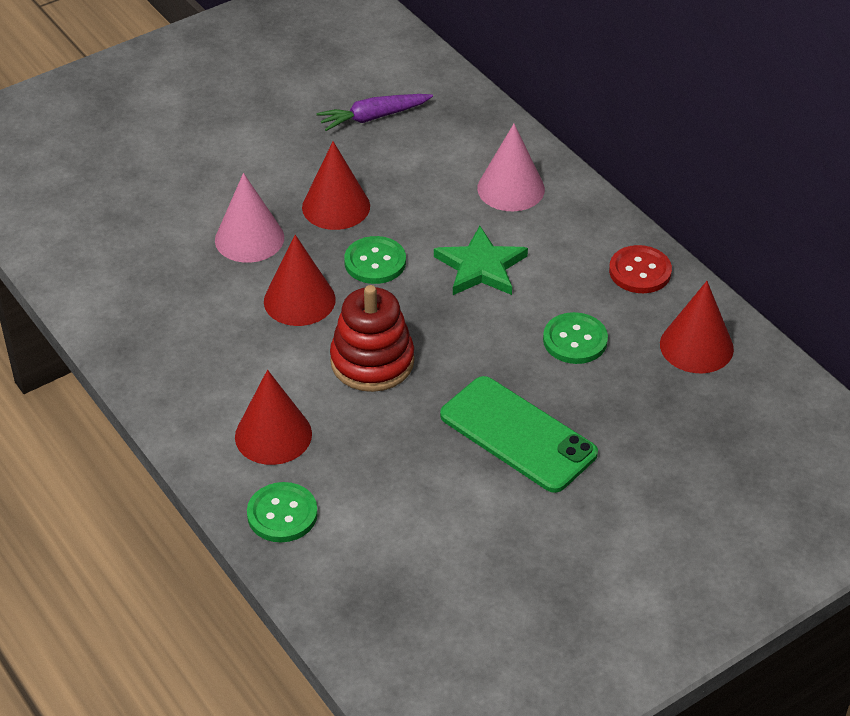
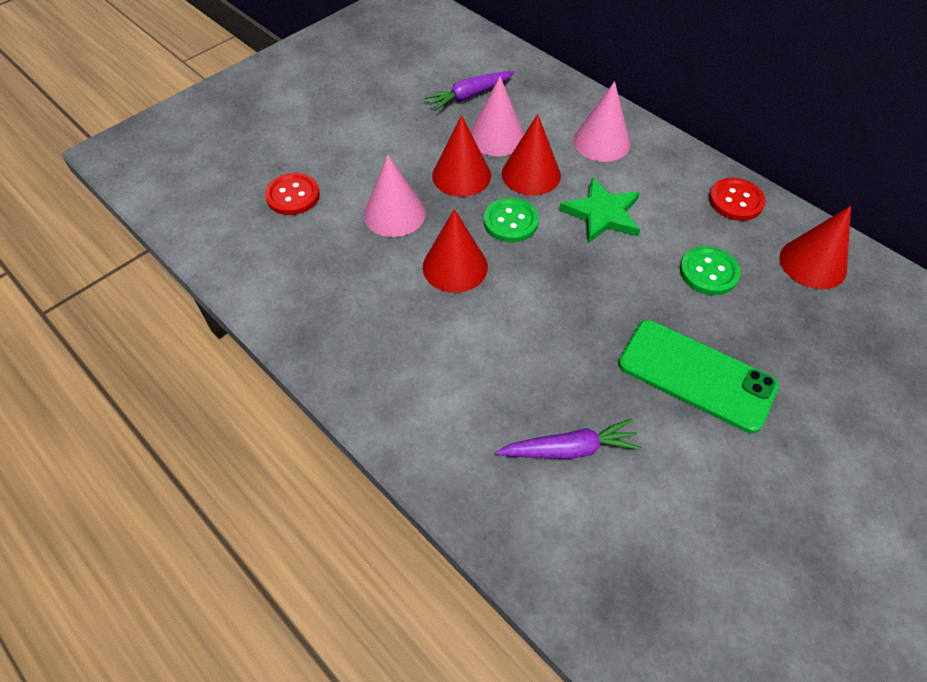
camera: 10 degrees left, 10 degrees up
red cone [235,370,312,465] -> red cone moved to [502,114,561,196]
green button [247,482,318,542] -> none
red stacking toy [330,285,414,392] -> none
none -> red button [265,173,320,215]
none -> pink cone [470,76,524,156]
none -> purple carrot [496,418,642,459]

